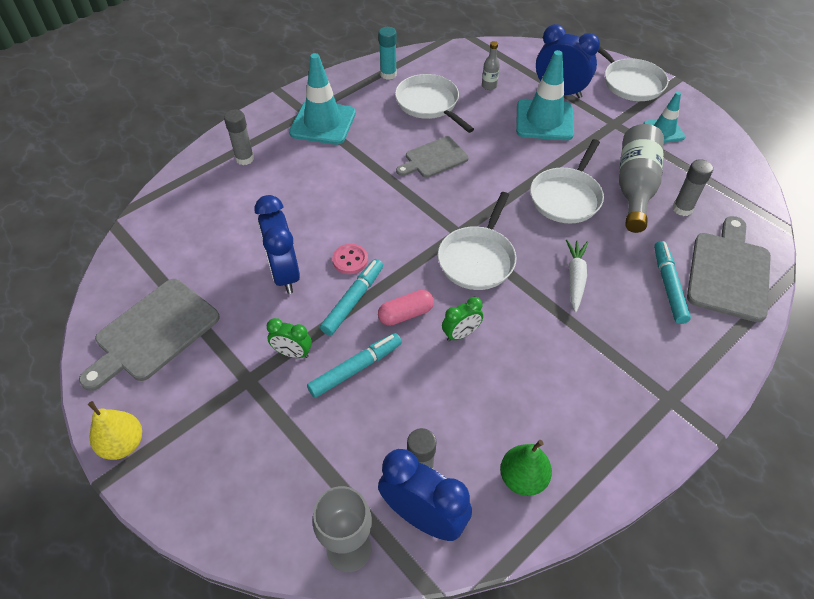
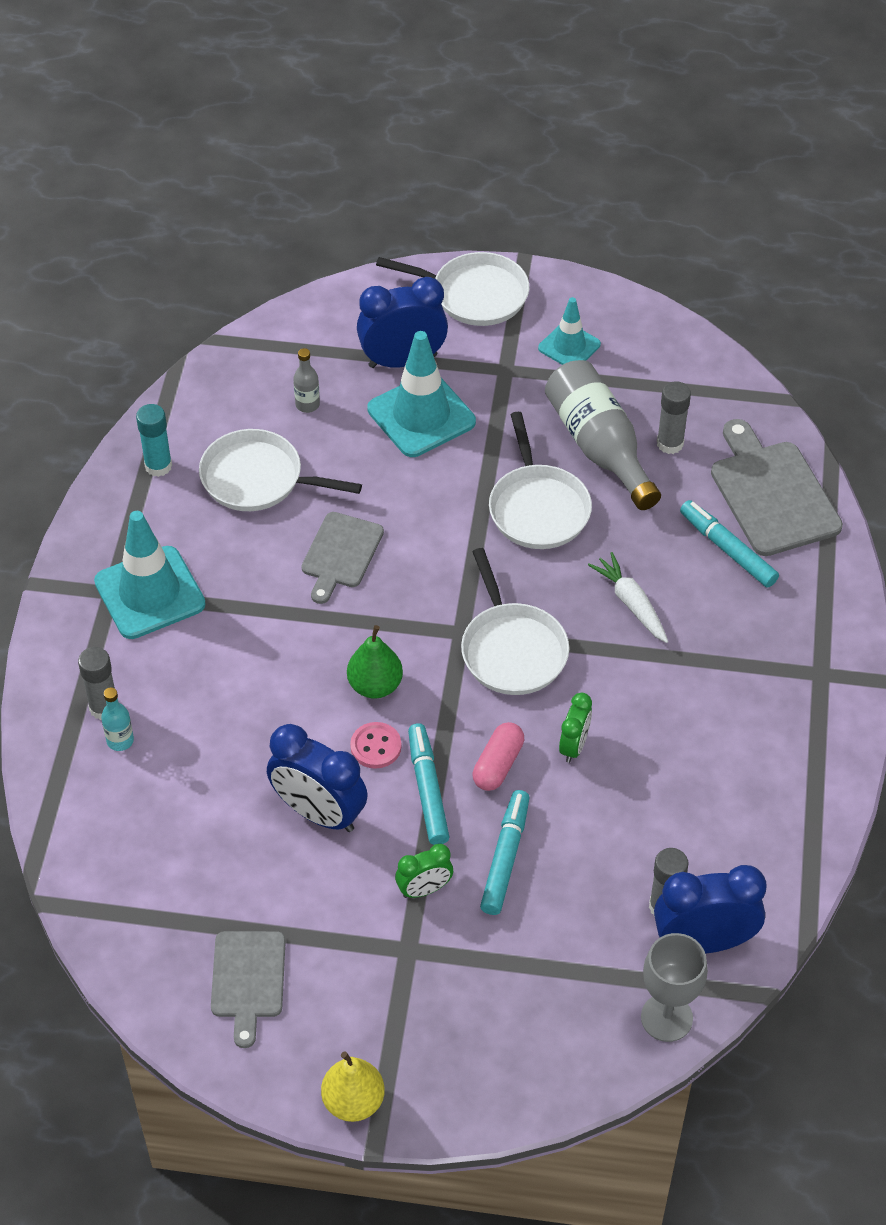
camera: 40 degrees left, 0 degrees up
grey cutting board [79,279,220,391] -> grey cutting board [211,931,286,1048], size x0.64
green pear [500,440,552,496] -> green pear moved to [347,625,403,699]
none -> turquoise bottle [101,687,134,751]

